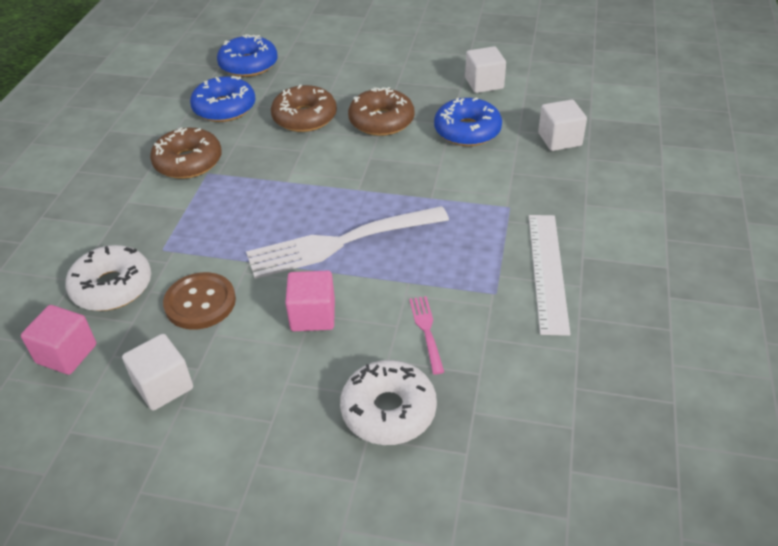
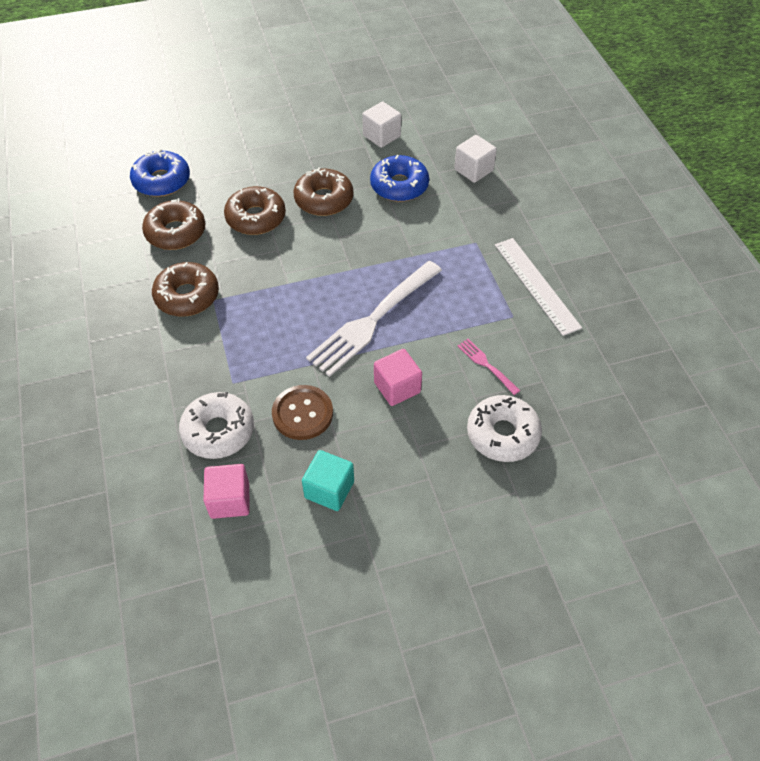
camera: 30 degrees left, 10 degrees up
white cube [122,334,193,411] -> turquoise cube [302,450,354,511]
blue donut [190,76,256,122] -> brown donut [142,198,205,250]

